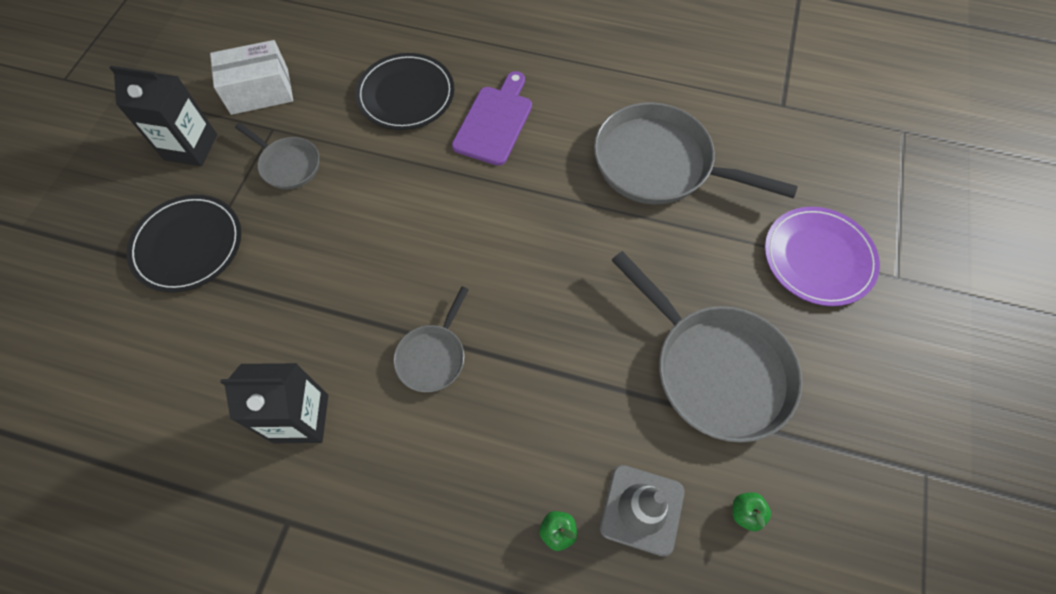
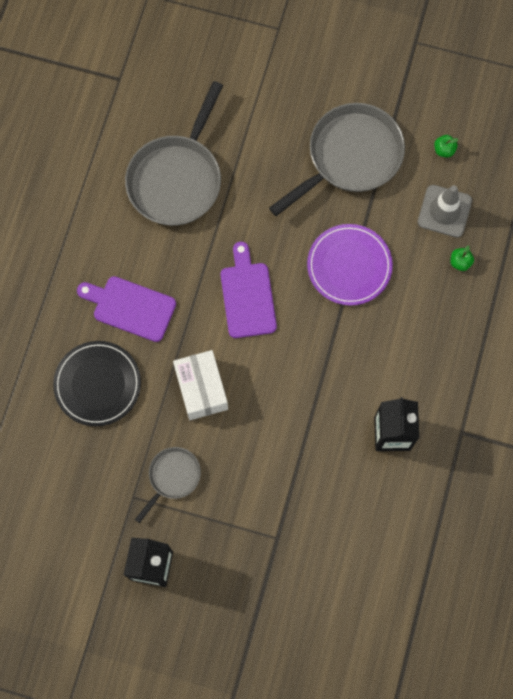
camera: 90 degrees left, 10 degrees up
black plate [127,195,241,292] -> none
white box [210,40,293,115] -> white box moved to [173,350,228,420]
grey pan [393,286,469,392] -> none
purple plate [765,207,880,306] -> purple plate moved to [307,224,393,305]
none -> purple cutting board [221,242,277,338]

